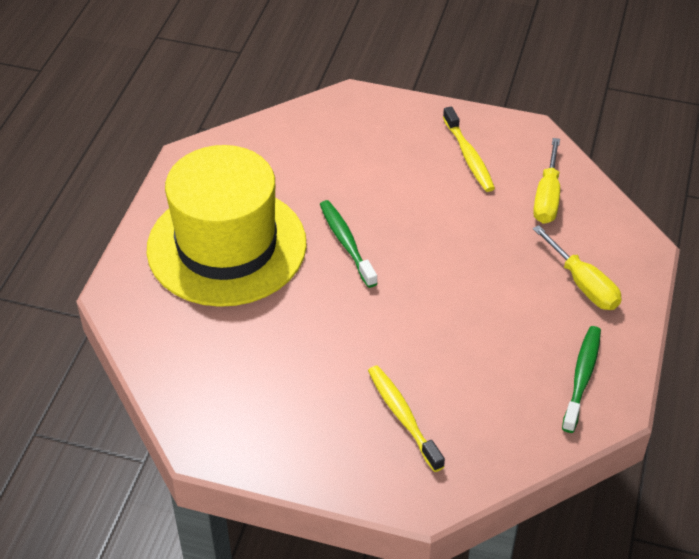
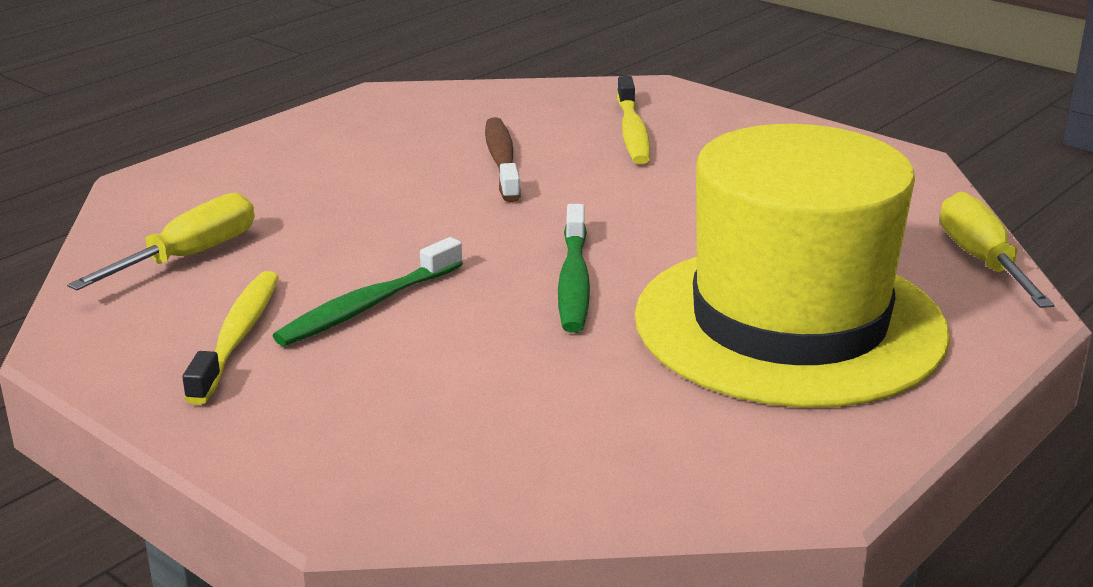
camera: 155 degrees left, 20 degrees down
yellow screwdriver [533,225,621,310] -> yellow screwdriver moved to [940,192,1055,308]
green toothbrush [562,326,601,433] -> green toothbrush moved to [273,237,463,346]
none -> brown toothbrush [485,117,521,202]

